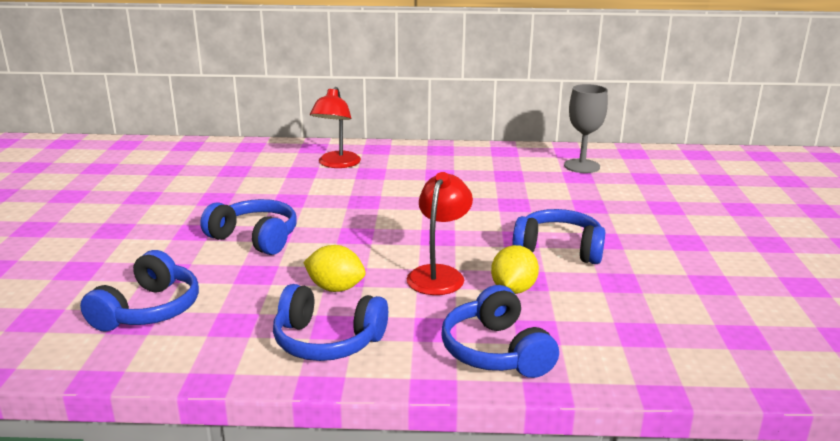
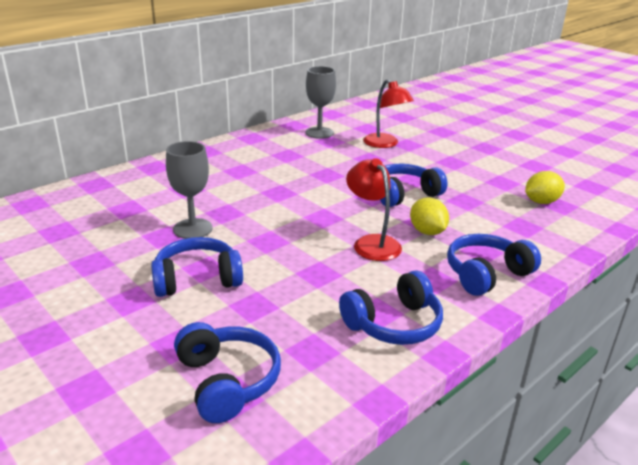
camera: 45 degrees left, 5 degrees up
yellow lemon [303,245,366,292] -> yellow lemon moved to [525,171,565,204]
red lamp [310,87,361,168] -> red lamp moved to [363,80,414,148]
blue headphones [441,285,559,378] -> blue headphones turned 120 degrees clockwise [447,234,541,296]
none -> grey goblet [166,141,213,239]

